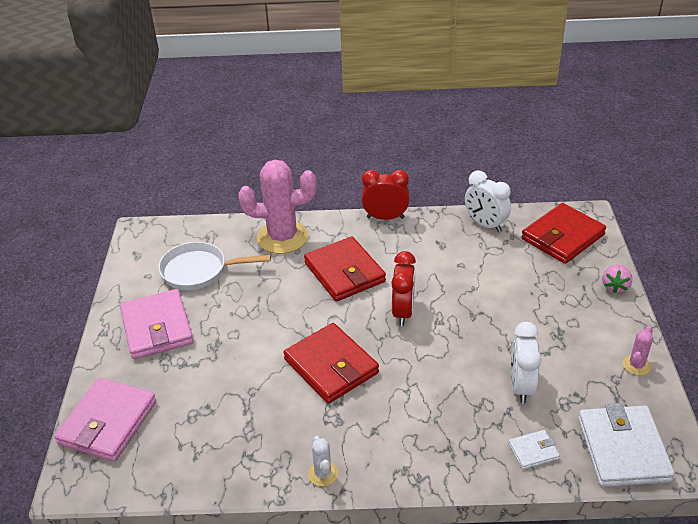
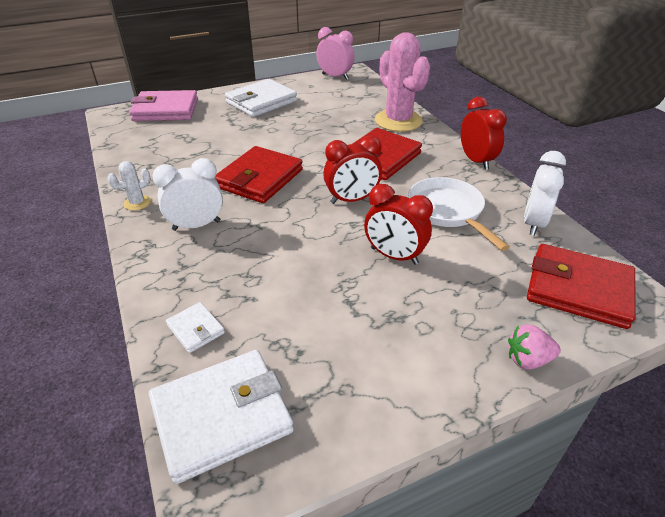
camera: 65 degrees right, 0 degrees up
pink wallet [120,289,194,359] -> white wallet [225,79,297,117]
white pan [158,242,271,290] -> white pan moved to [408,177,510,251]
white clock [510,322,541,403] -> white clock moved to [153,158,223,231]
pink cactus [623,326,653,376] -> none
none -> pink clock [316,27,355,80]
none -> red clock [364,184,433,265]

